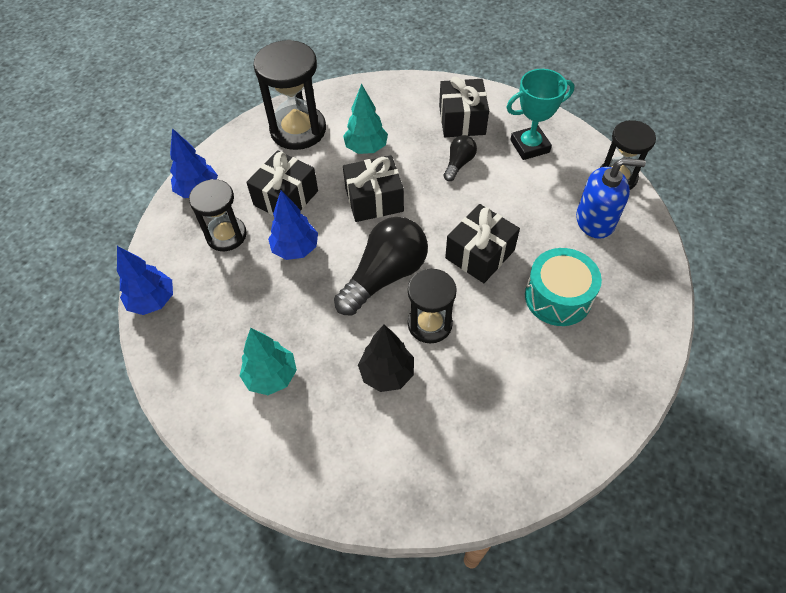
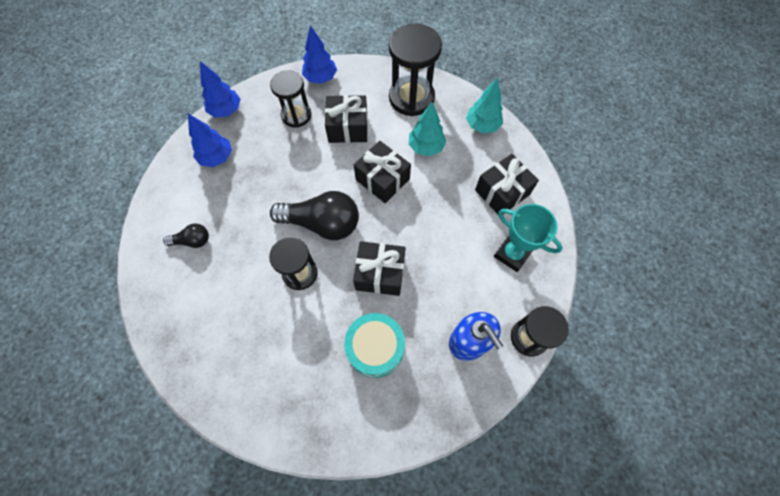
camera: 55 degrees right, 10 degrees up
turquoise tree [240,328,297,395] -> turquoise tree moved to [466,77,503,133]
blue tree [268,190,318,260] -> blue tree moved to [188,113,232,167]
black tree [358,325,414,392] -> none
black light bulb [443,135,477,181] -> black light bulb moved to [163,223,209,248]

